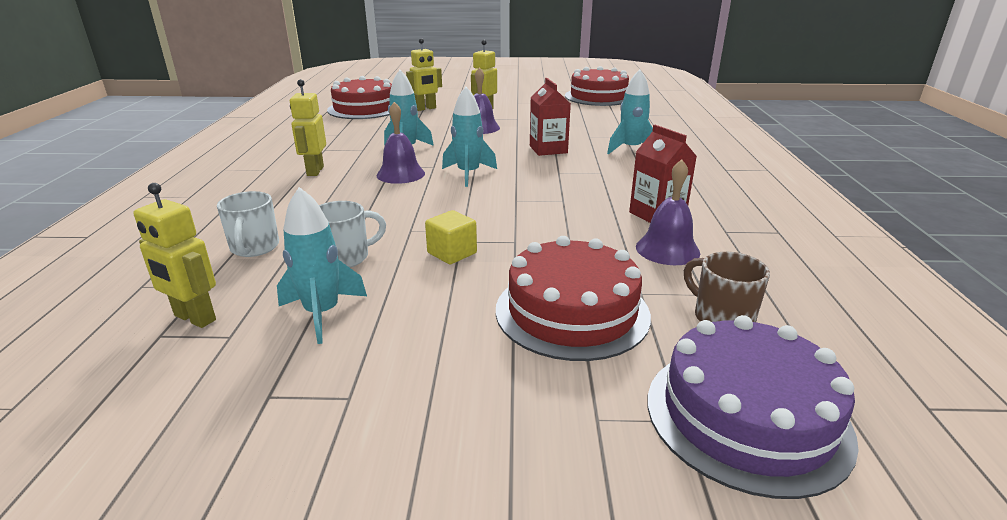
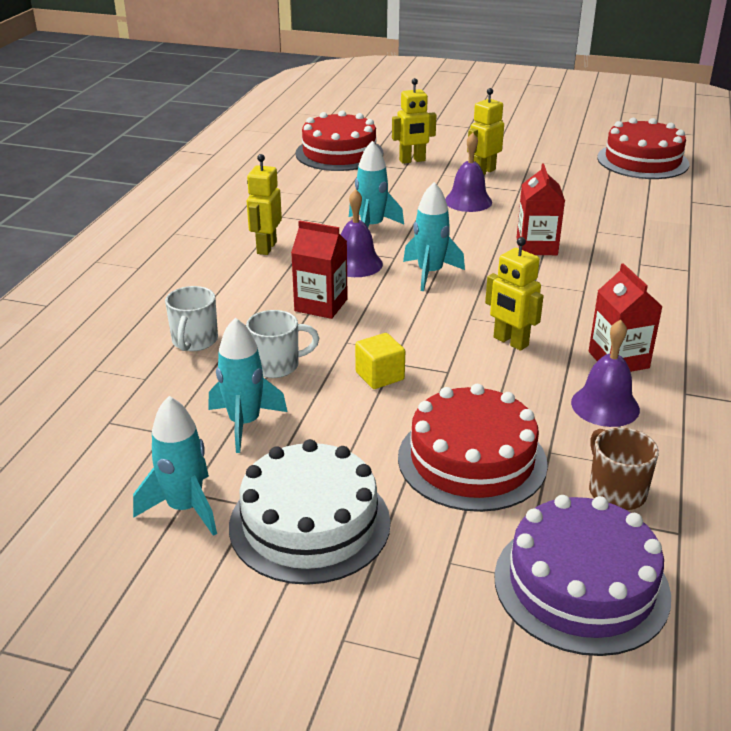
camera: 15 degrees right, 5 degrees up
yellow robot [133,183,216,328] -> yellow robot moved to [485,237,544,351]
turquoise rocket [607,69,653,154] -> turquoise rocket moved to [133,396,217,536]
none -> white cake [229,439,390,585]
none -> red carton [291,220,348,319]

